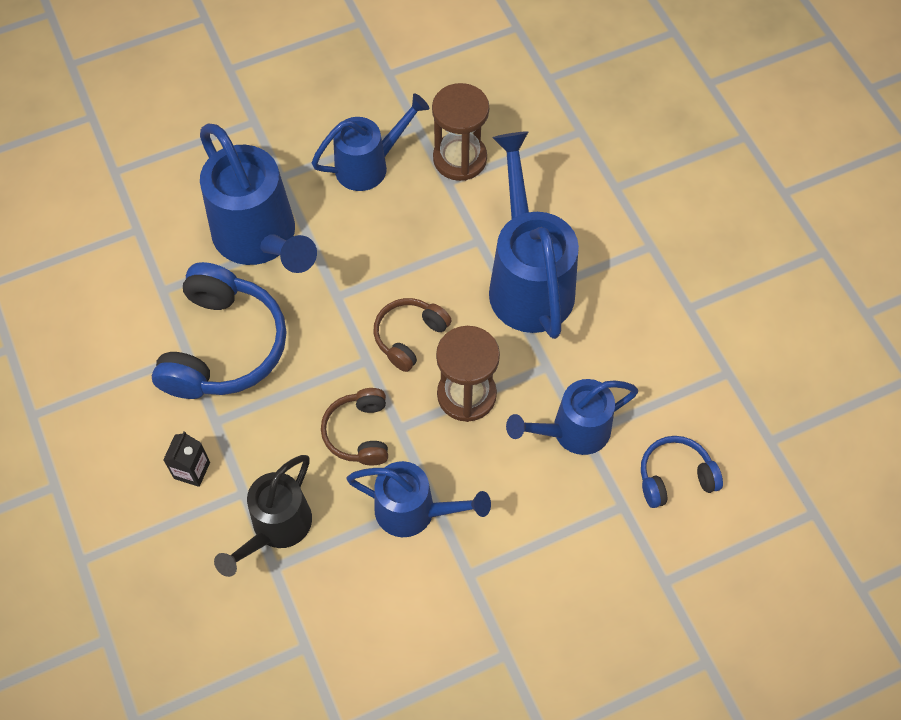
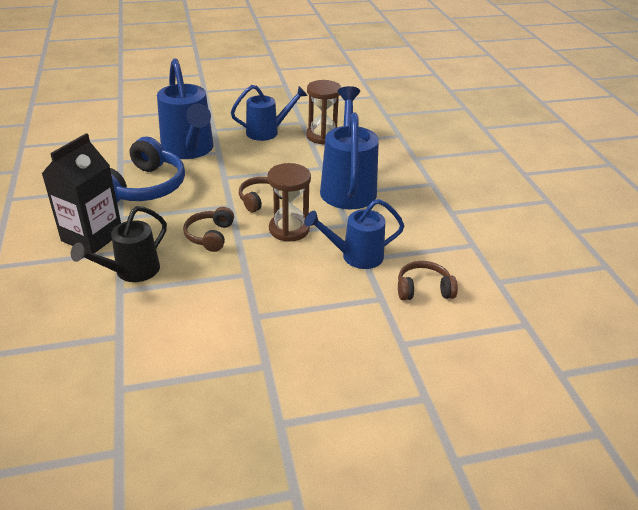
camera: 10 degrees right, 25 degrees down
black carton [163,431,210,487] -> black carton [42,133,121,254], size x2.23
blue watering can [346,461,491,537] -> none
blue headphones [641,436,723,508] -> brown headphones [398,261,458,300]

